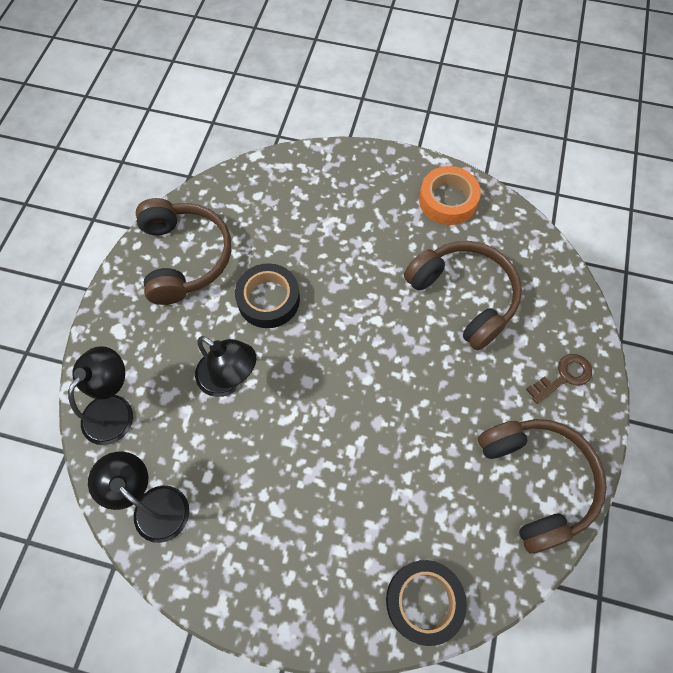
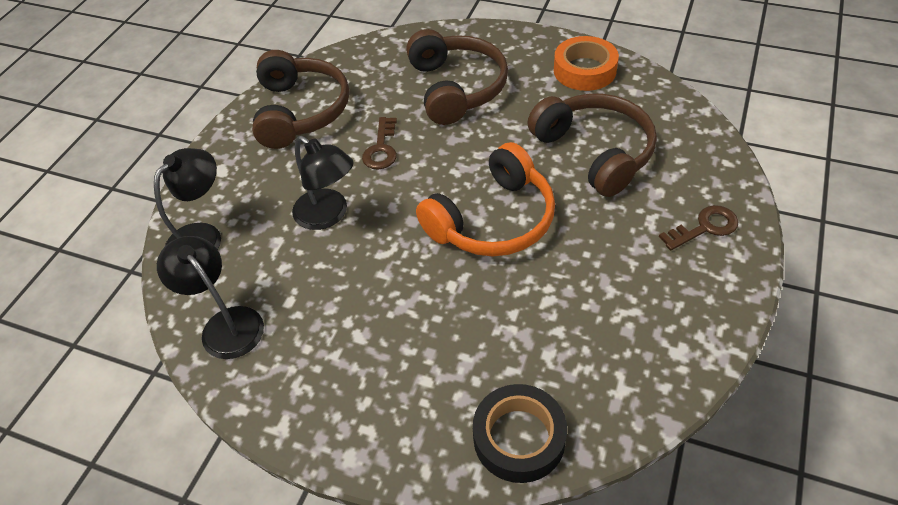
camera: 10 degrees right, 15 degrees down
black tape [235,263,300,328] -> brown key [362,117,397,170]
brown headphones [478,419,607,554] -> brown headphones moved to [406,29,508,125]
none -> orange headphones [416,142,555,256]

